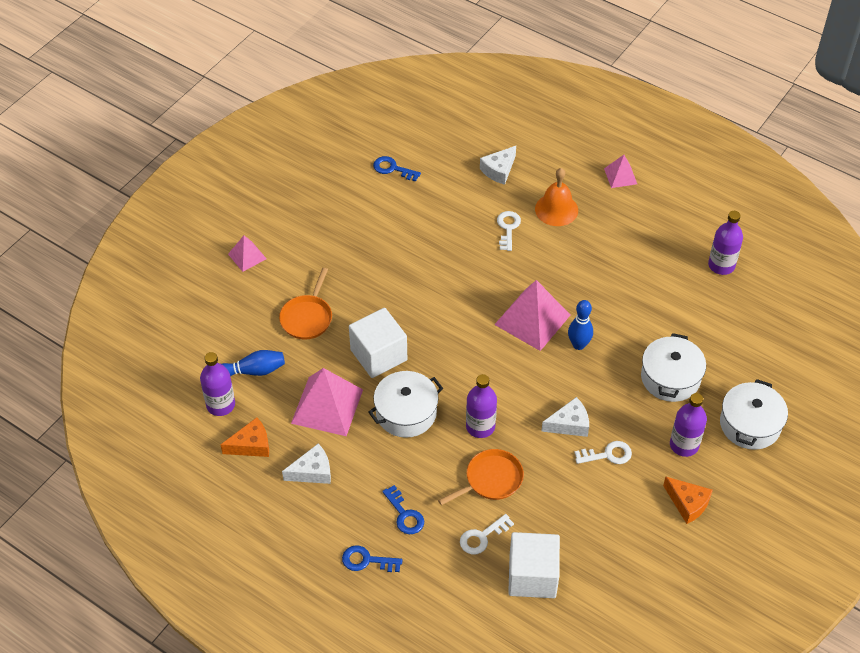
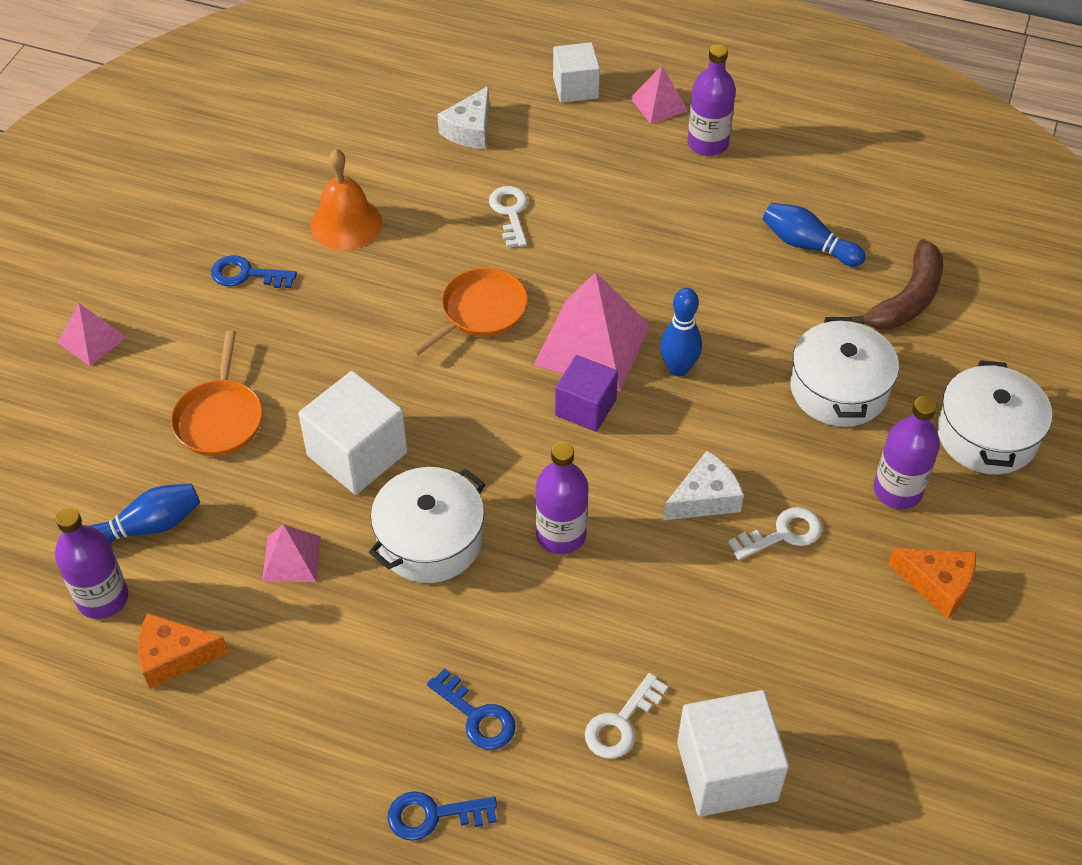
camera: 15 degrees left, 0 degrees up
orange cheese [220,417,269,457] -> orange cheese turned 150 degrees counterclockwise [138,613,229,689]
white cheese [282,444,331,484] -> none
pink pyramid [291,368,363,436] -> pink pyramid [262,525,321,582], size x0.53
blue key [373,156,421,181] -> blue key moved to [211,255,297,288]
orange pan [438,449,524,505] -> orange pan moved to [410,268,528,356]
orange bell [535,168,578,226] -> orange bell moved to [310,149,382,250]
purple bottle [708,211,743,275] -> purple bottle moved to [687,44,736,156]
none -> white cube [553,42,600,103]
none -> purple cube [555,355,618,432]
none -> blue bowling pin [763,203,866,267]
none -> brown banana [851,239,943,329]

